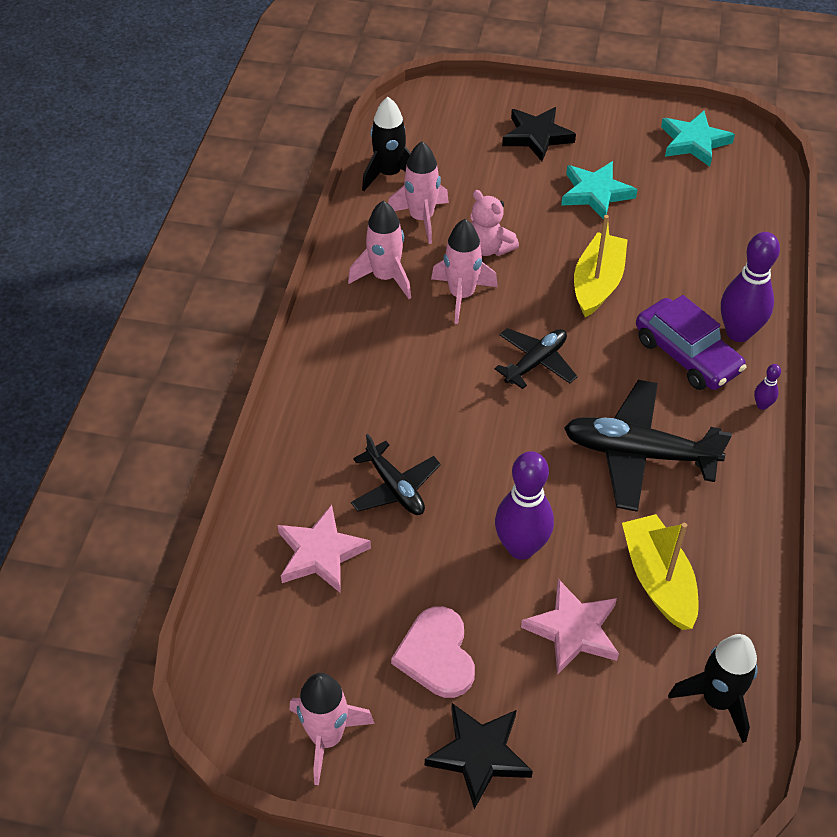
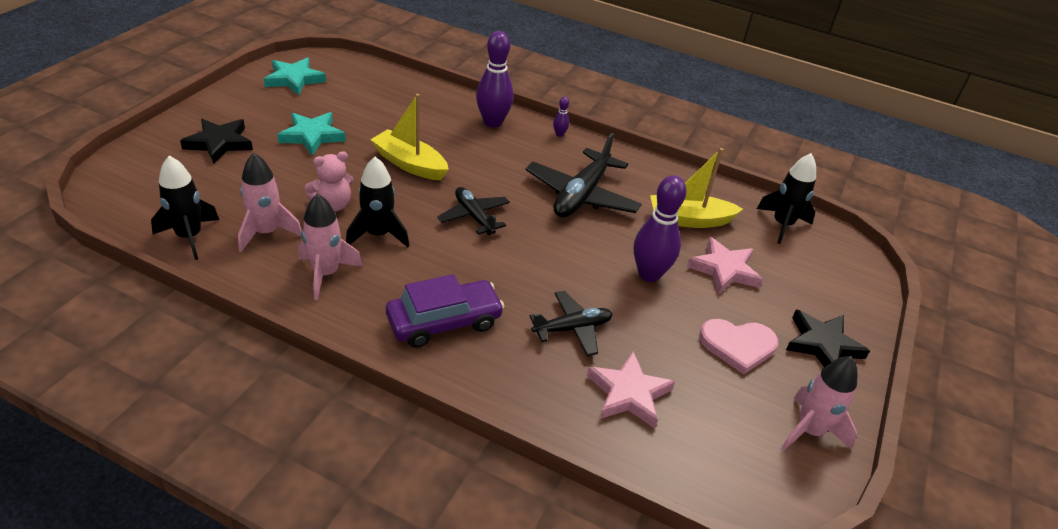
camera: 80 degrees left, 10 degrees down
pink rocket [431,219,498,324] -> black rocket [346,157,409,247]
purple car [636,295,746,390] -> purple car moved to [386,274,505,348]

